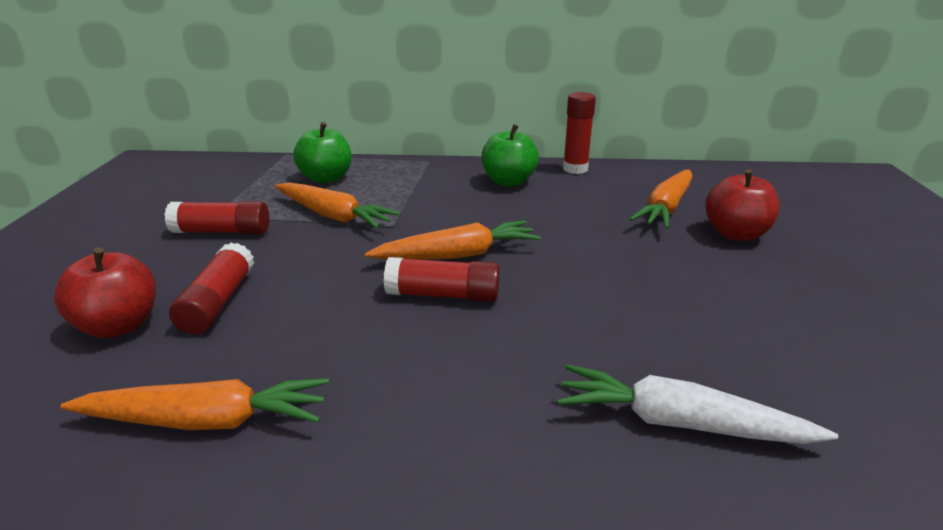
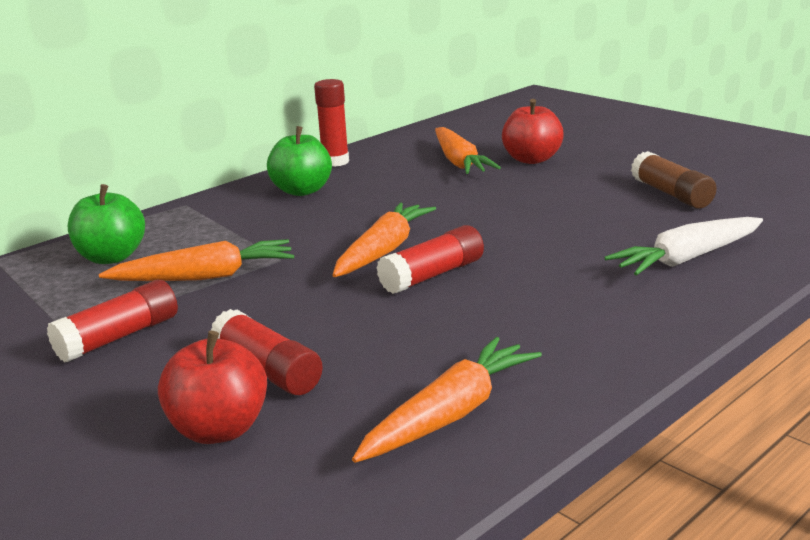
camera: 45 degrees left, 5 degrees down
none -> brown glue stick [631,151,717,209]

